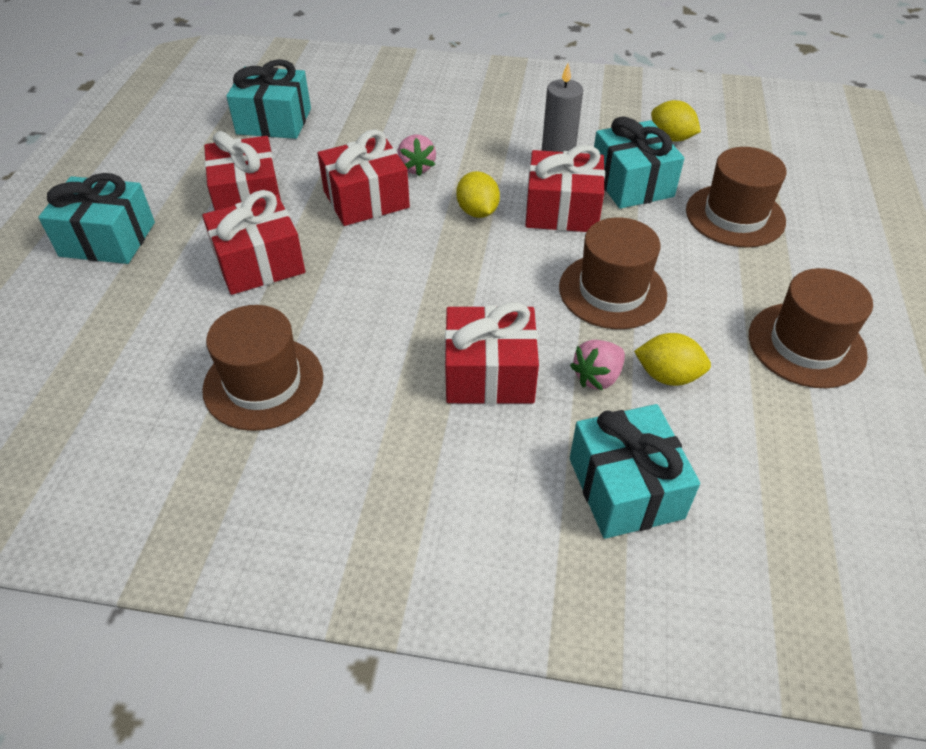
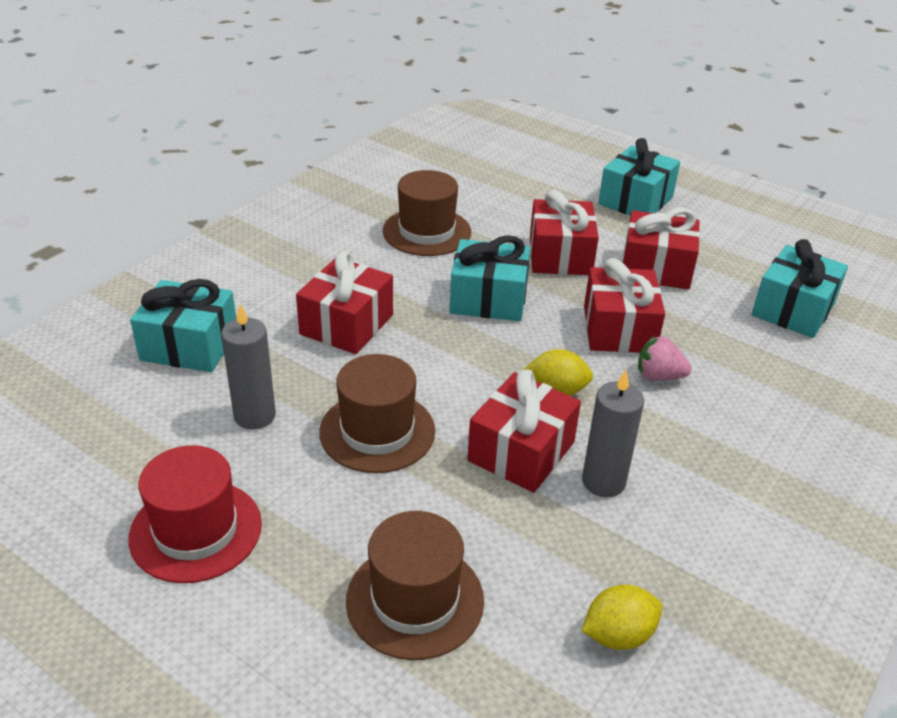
camera: 115 degrees right, 10 degrees down
pink strawberry [570,340,625,390] -> none
turquoise gift [594,116,684,209] -> turquoise gift moved to [450,235,530,321]
yellow lemon [634,333,711,386] -> grey candle [221,304,276,429]
brown hat [749,268,873,388] -> red hat [128,445,262,583]

